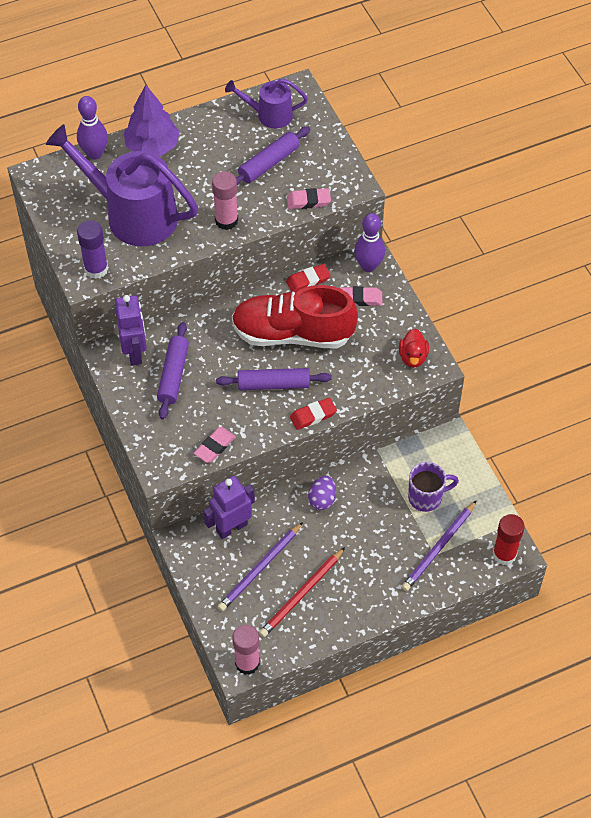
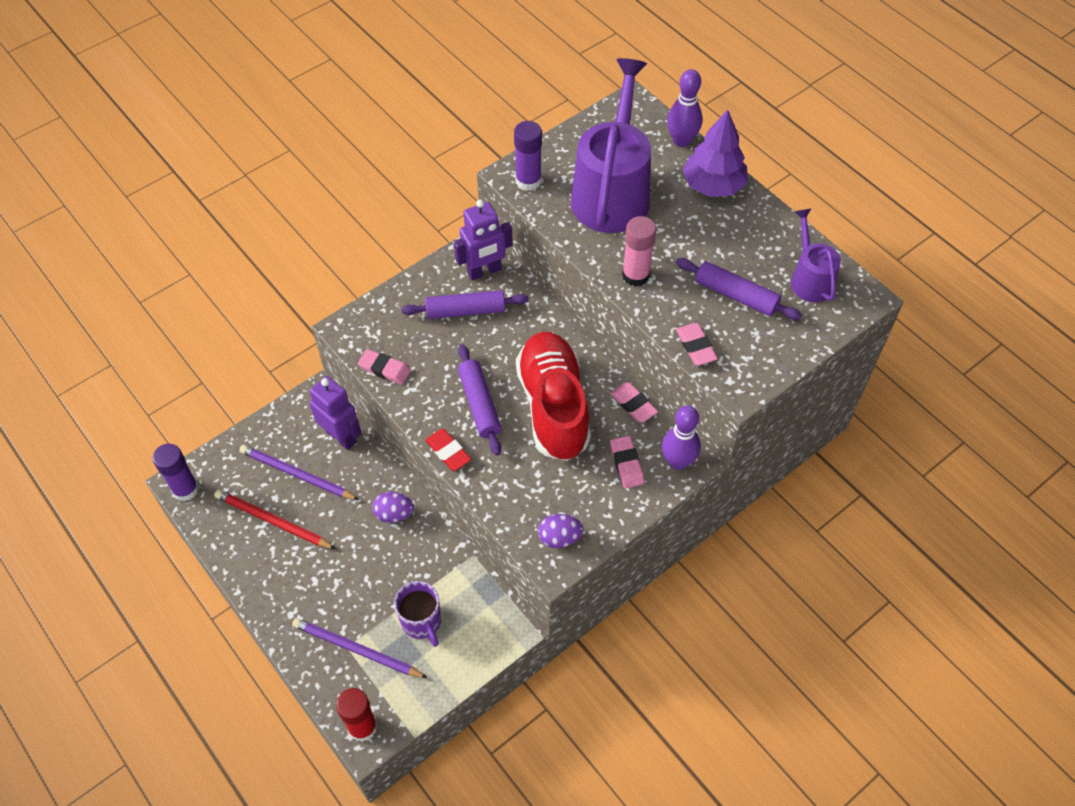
camera: 75 degrees right, 0 degrees up
pink glue stick [232,625,260,675] -> purple glue stick [153,444,199,501]
red eraser [286,264,331,292] -> pink eraser [610,382,658,422]
red duck [399,329,429,368] -> purple egg [538,514,584,548]

